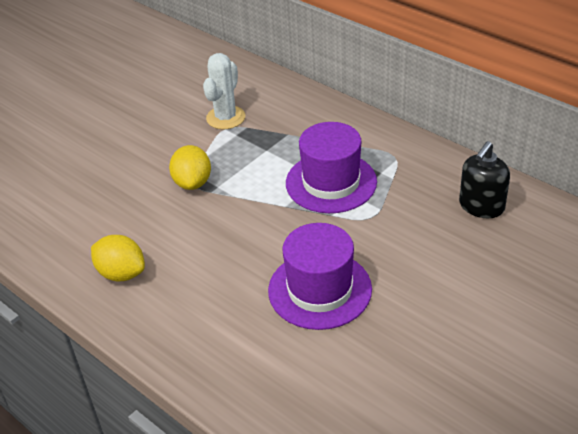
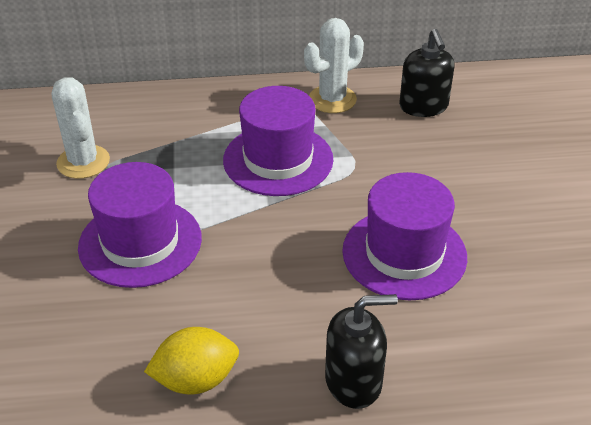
camera: 50 degrees left, 0 degrees up
yellow lemon [169,145,211,190] -> purple hat [78,162,202,288]
none -> white cactus [304,18,364,113]
none -> black soap dispenser [325,294,398,409]

